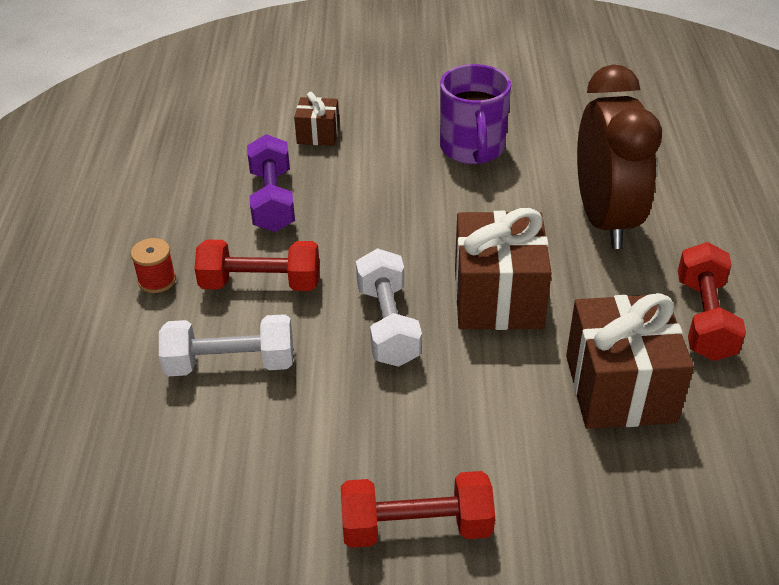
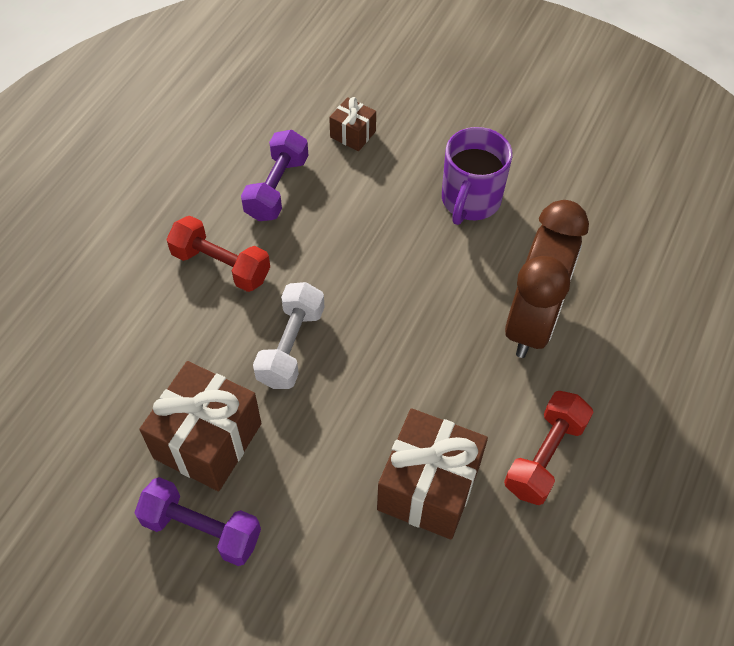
camera: 25 degrees right, 15 degrees up
red spool [131,238,176,293] -> none
white dumbbell [159,314,293,376] -> none
red dumbbell [341,471,495,548] -> purple dumbbell [134,477,261,566]
brown gift [455,208,552,330] -> brown gift moved to [139,361,262,491]

